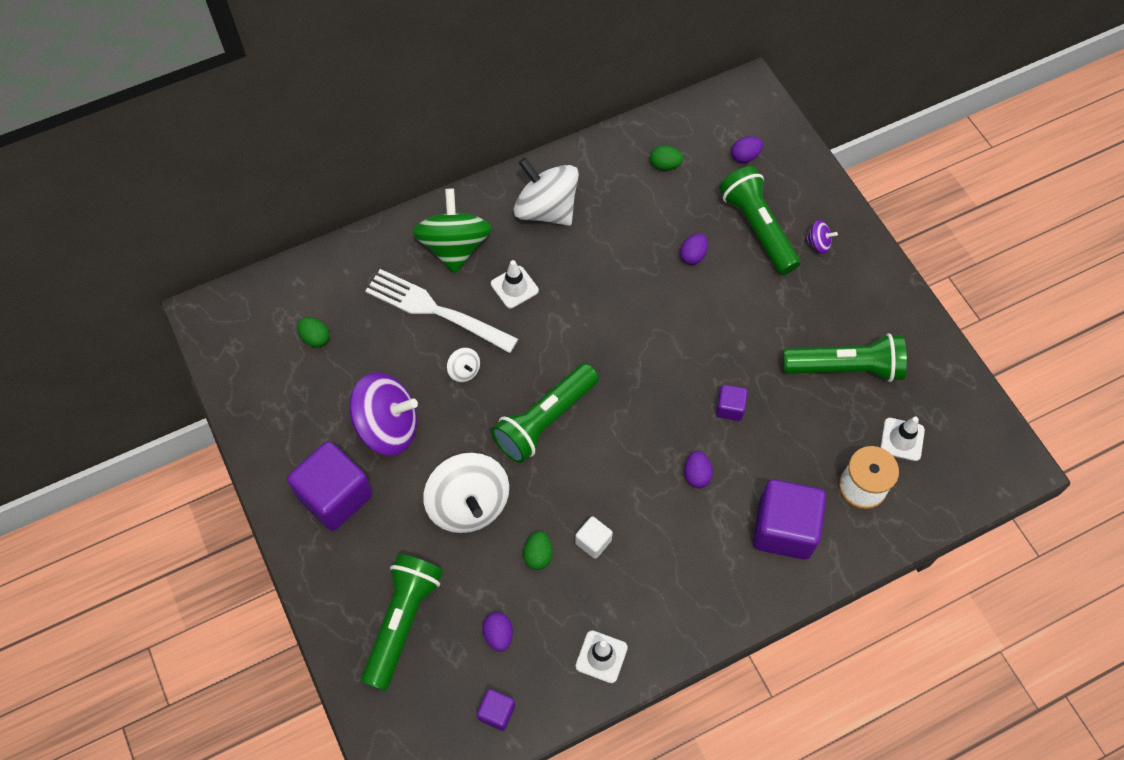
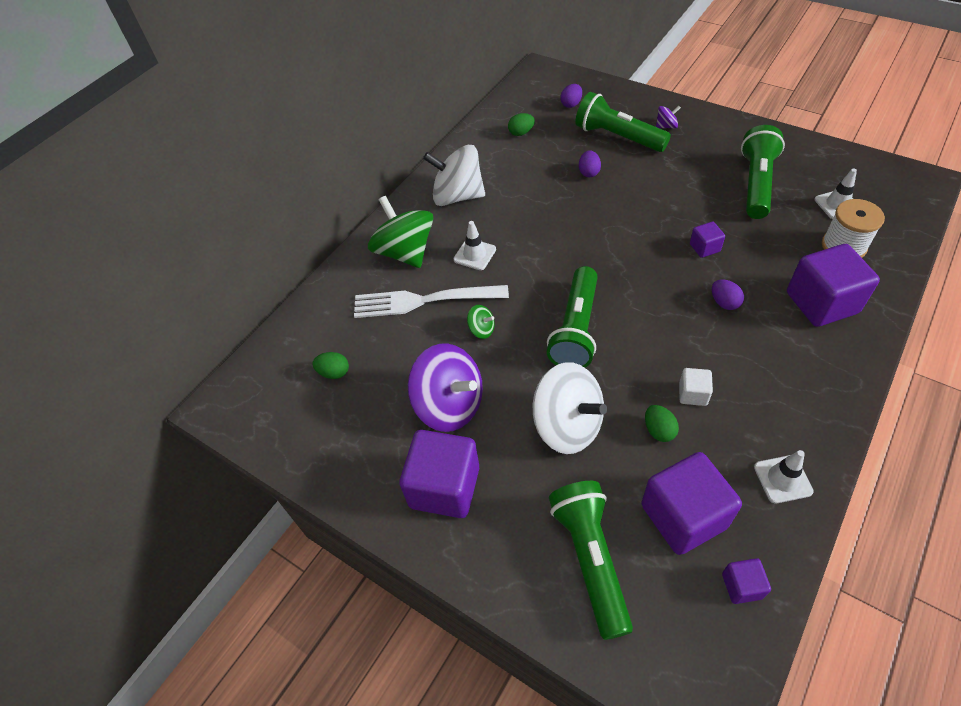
camera: 25 degrees left, 10 degrees down
purple spinning top [349,372,418,455] -> purple spinning top turned 60 degrees clockwise [408,344,483,432]
white spinning top [447,348,480,382] -> green spinning top [467,305,494,339]
purple egg [482,612,513,652] -> purple cube [641,452,742,555]
green flashlight [783,333,907,382] -> green flashlight turned 45 degrees counterclockwise [741,125,785,219]

